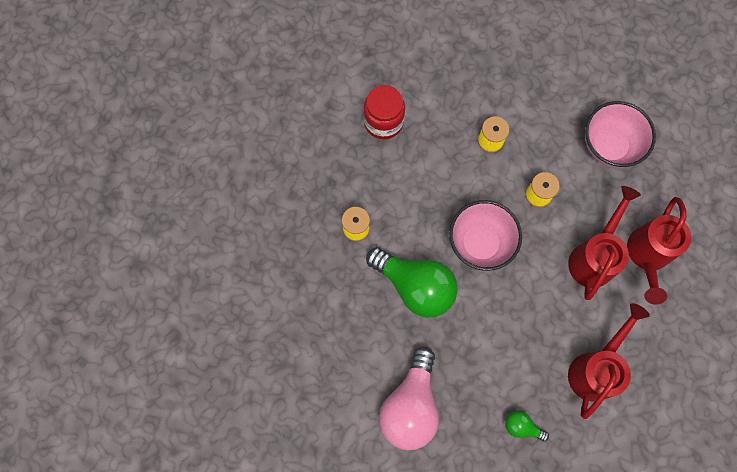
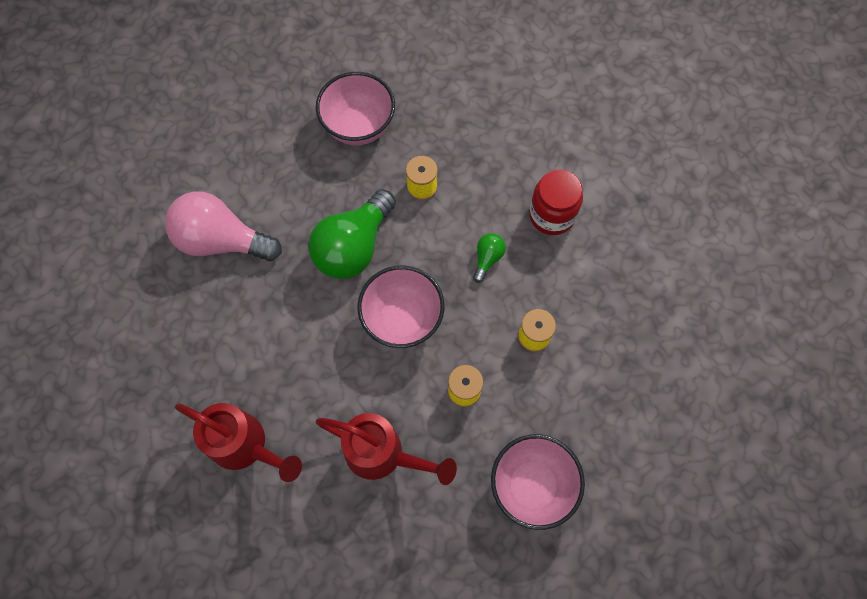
camera: 90 degrees right, 5 degrees down
green light bulb [505,411,549,441] -> green light bulb moved to [473,233,506,283]
red watering can [627,197,691,305] -> none
none -> pink bowl [316,72,395,145]

